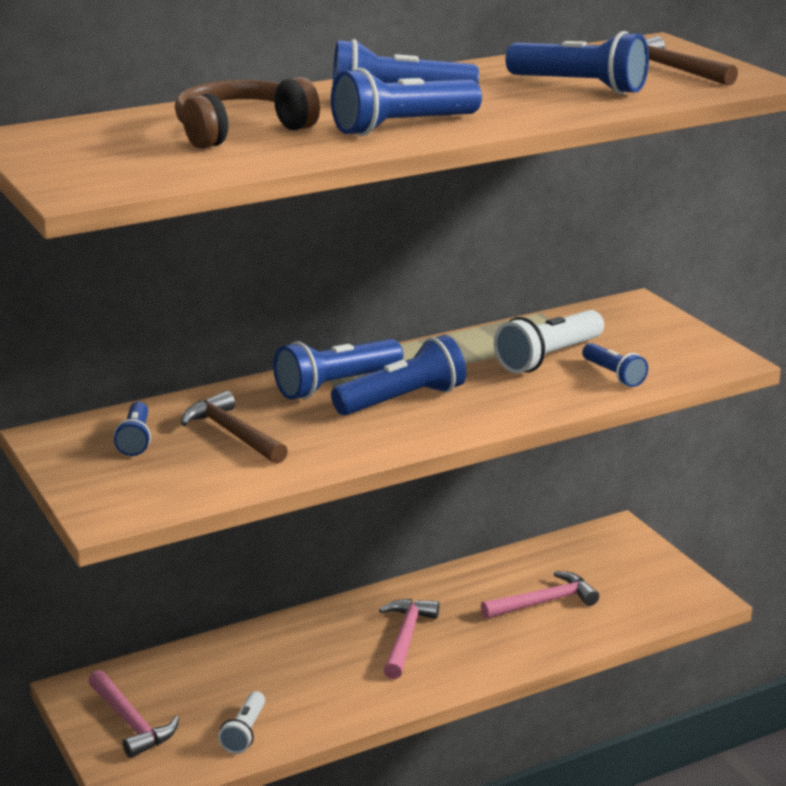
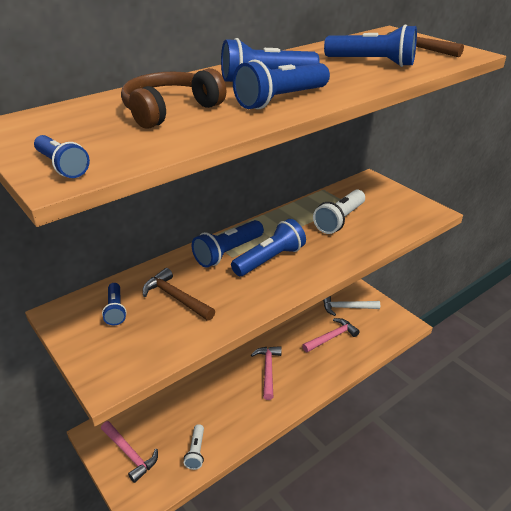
camera: 10 degrees left, 10 degrees up
blue flashlight [582,343,648,387] -> blue flashlight moved to [34,135,90,178]
none -> white hammer [323,296,380,316]

